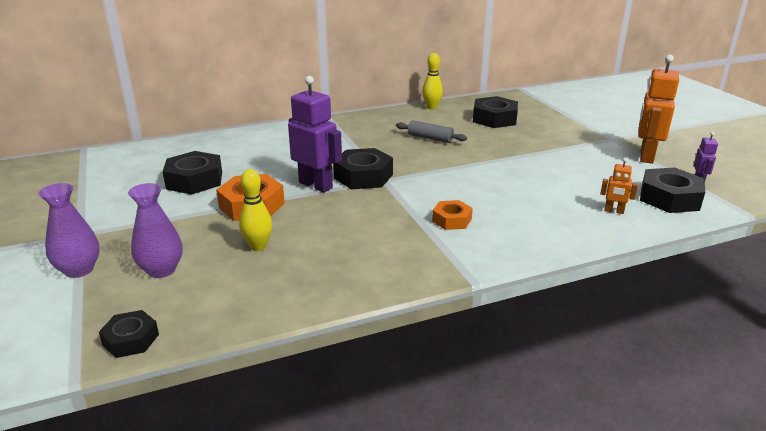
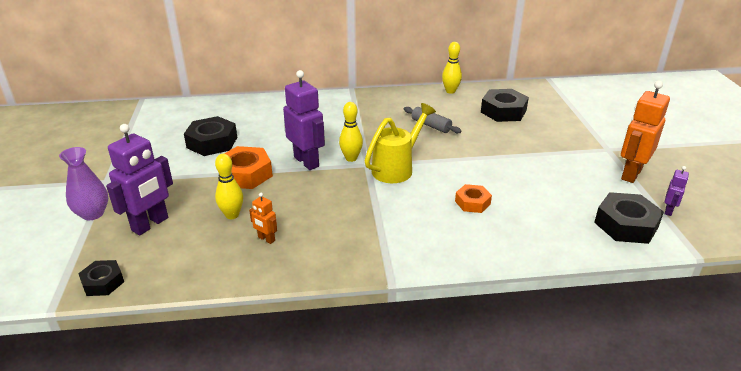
camera: 15 degrees right, 5 degrees up
purple vase [128,183,183,278] -> purple robot [106,124,173,235]
black nut [333,148,393,189] -> yellow bowling pin [339,102,363,162]
orange nut [432,200,473,230] -> orange nut moved to [455,184,492,213]
orange robot [600,158,638,214] -> orange robot moved to [249,193,277,244]
none -> yellow watering can [365,103,436,183]

